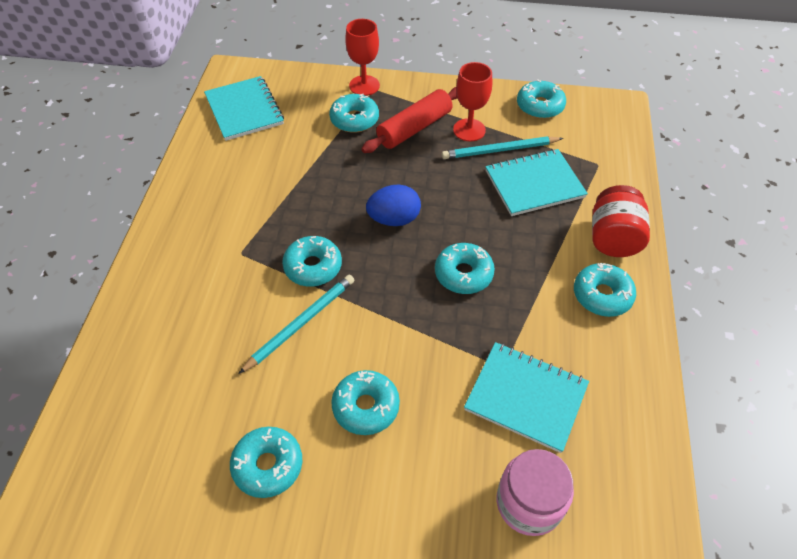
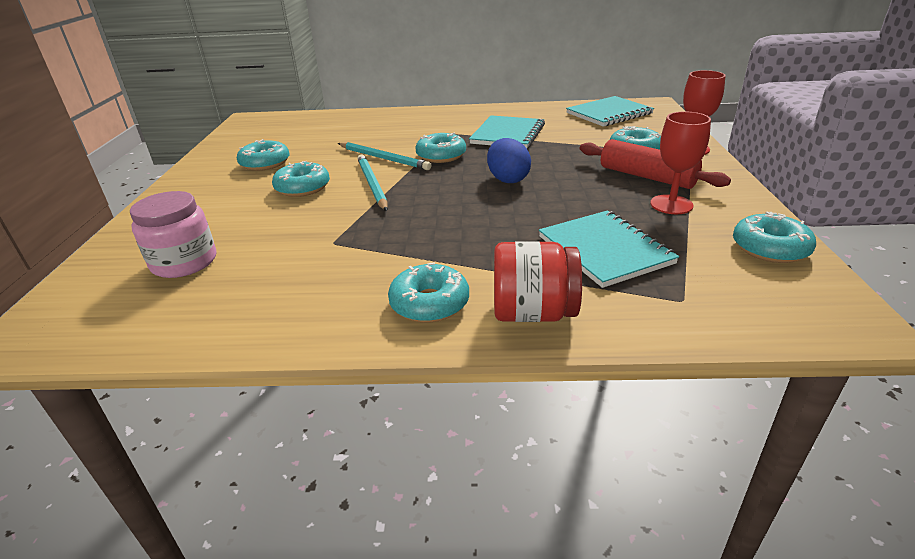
camera: 85 degrees right, 20 degrees down
turquoise donut [435,243,495,294] -> none
turquoise pencil [442,137,563,159] -> turquoise pencil moved to [357,155,388,211]
turquoise notebook [464,342,589,453] -> turquoise notebook moved to [469,115,545,148]

